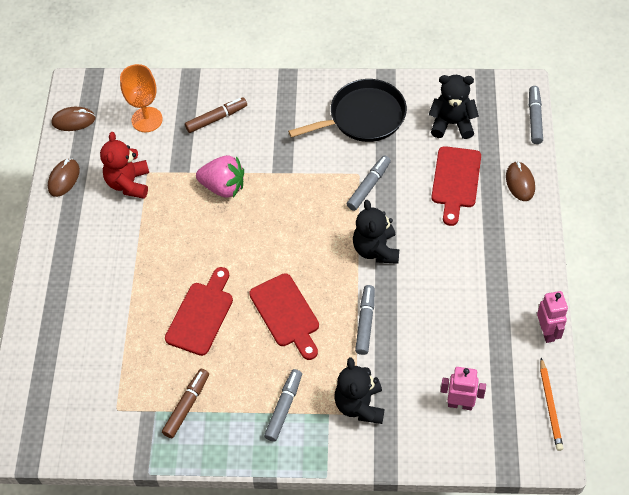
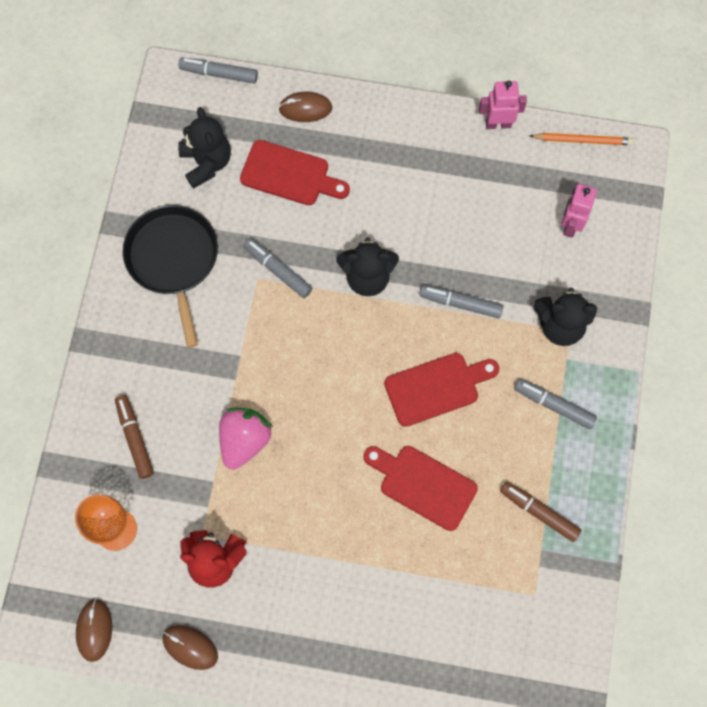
camera: 85 degrees left, 15 degrees up
black teddy bear [428,75,479,139] -> black teddy bear turned 150 degrees clockwise [178,107,231,189]

